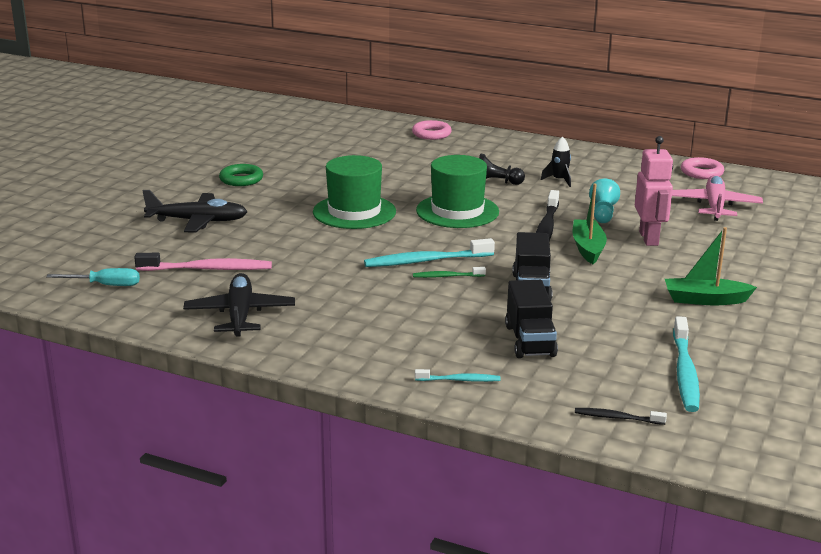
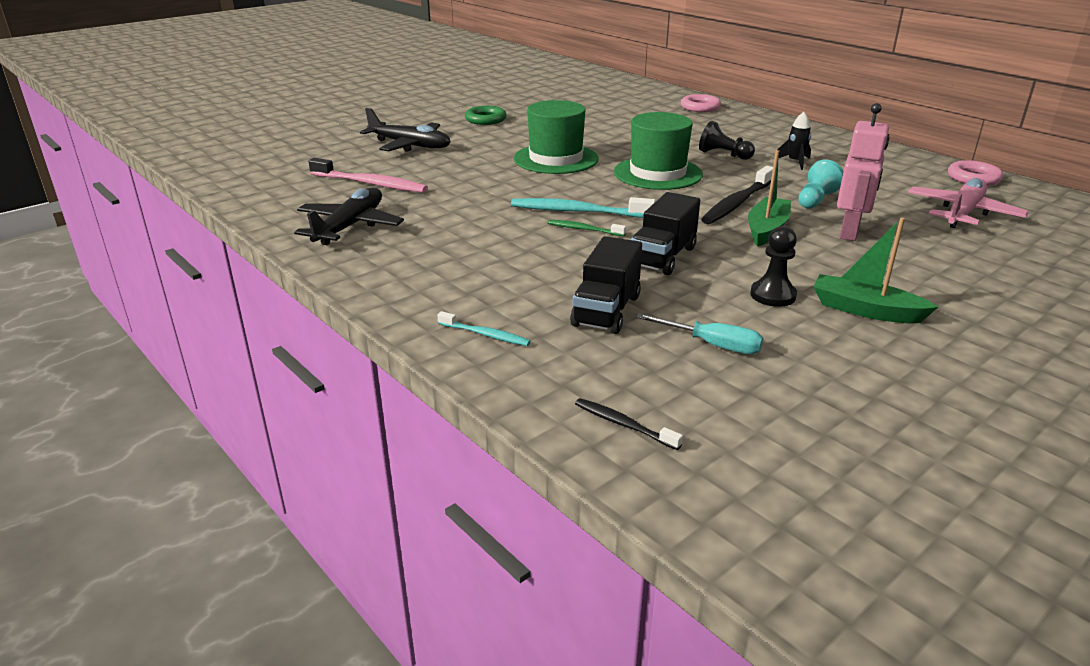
camera: 25 degrees right, 5 degrees up
turquoise screwdriver [46,268,140,286] -> turquoise screwdriver moved to [636,313,763,354]
turquoise toothbrush [673,316,700,412] -> none
none -> black pawn [750,226,797,307]

